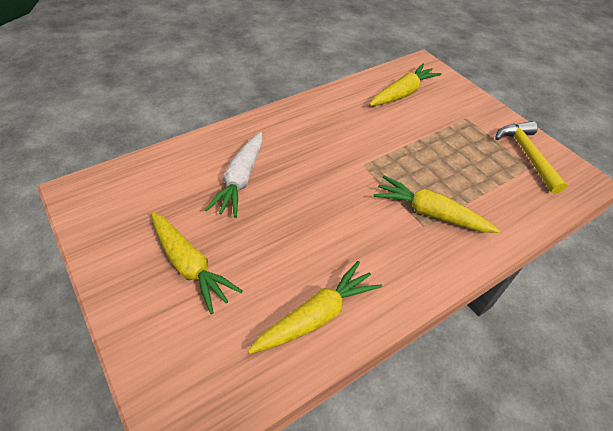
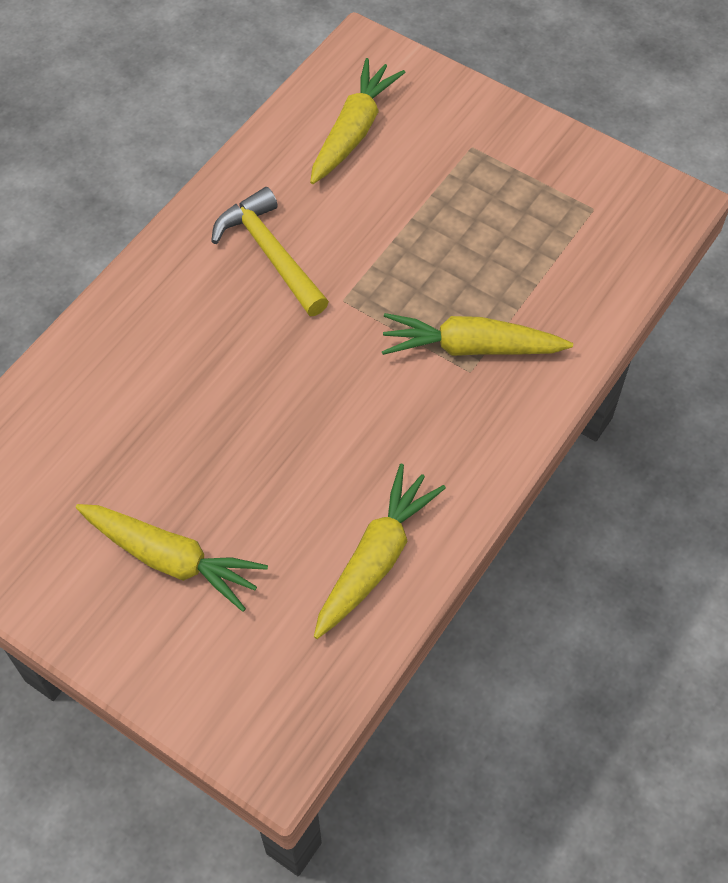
camera: 20 degrees left, 10 degrees up
white carrot [205,132,263,218] -> none
yellow hammer [495,121,567,194] -> yellow hammer moved to [211,187,329,316]

